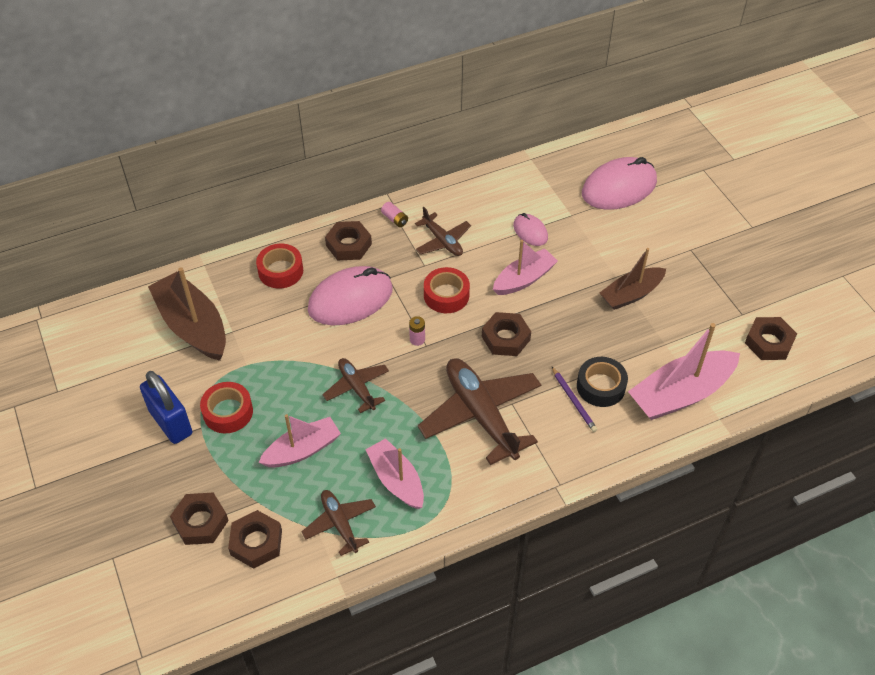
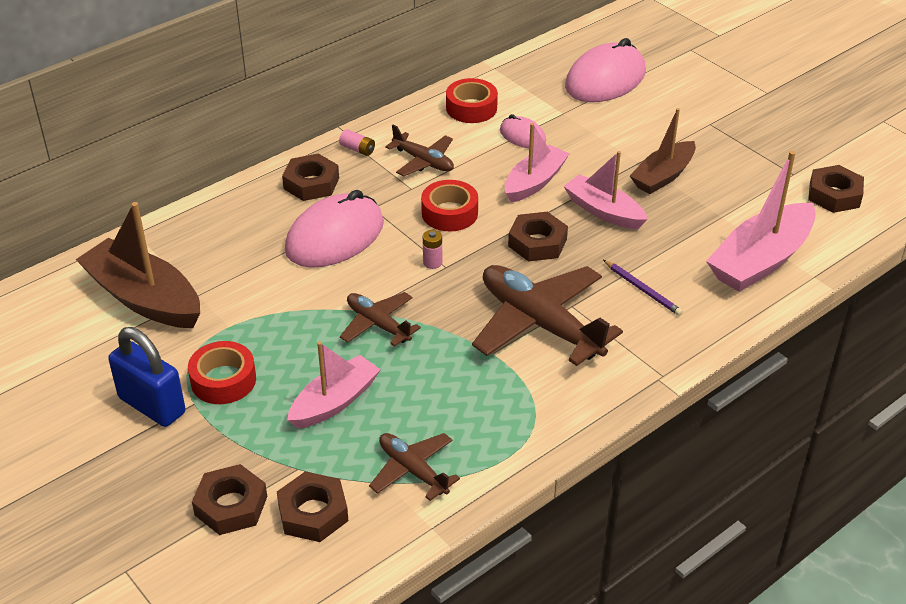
camera: 15 degrees left, 10 degrees down
red tape [256,244,303,288] -> red tape moved to [446,78,498,123]
pink boat [365,438,424,509] -> pink boat moved to [563,151,648,229]
black tape [577,357,628,407] -> none

